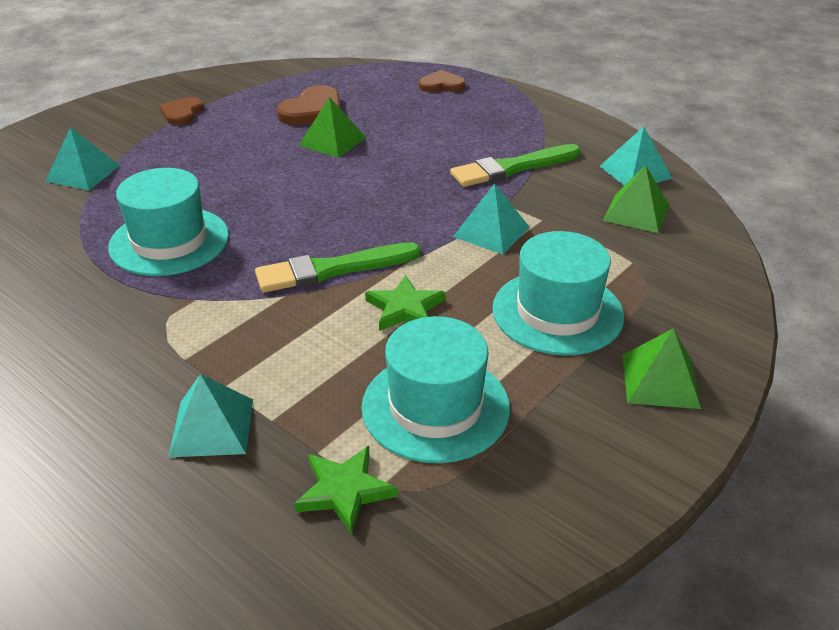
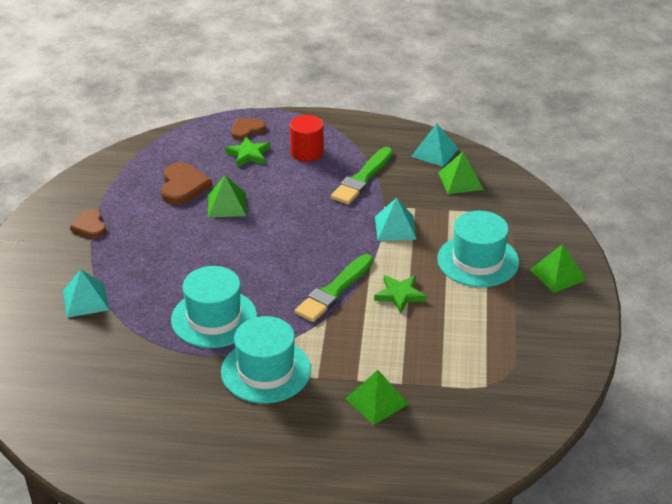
camera: 35 degrees left, 0 degrees up
turquoise pyramid [168,374,253,457] -> green pyramid [345,370,409,425]
green star [294,446,398,534] -> green star moved to [225,137,270,167]
turquoise hat [362,316,510,463] -> turquoise hat moved to [221,316,311,403]
none -> red cylinder [290,115,324,162]

